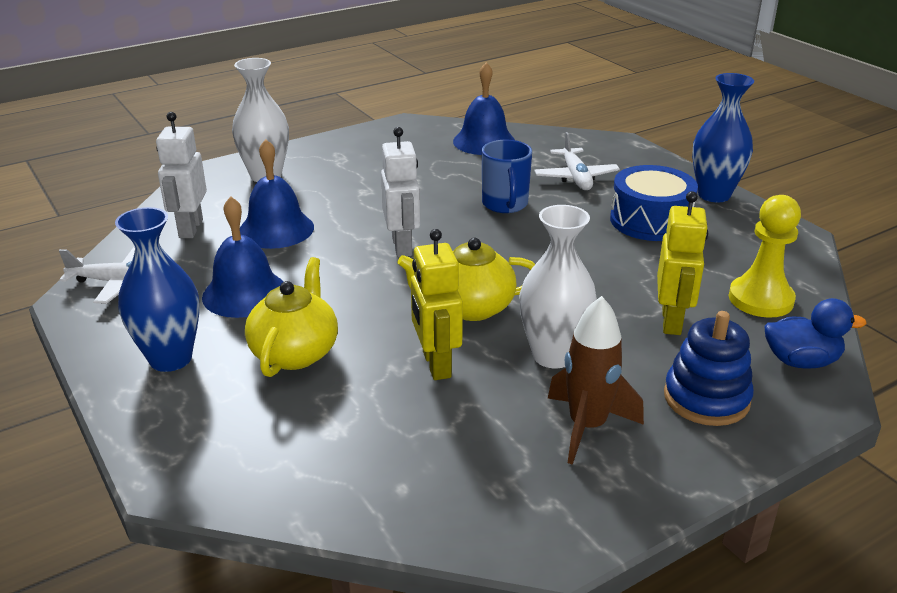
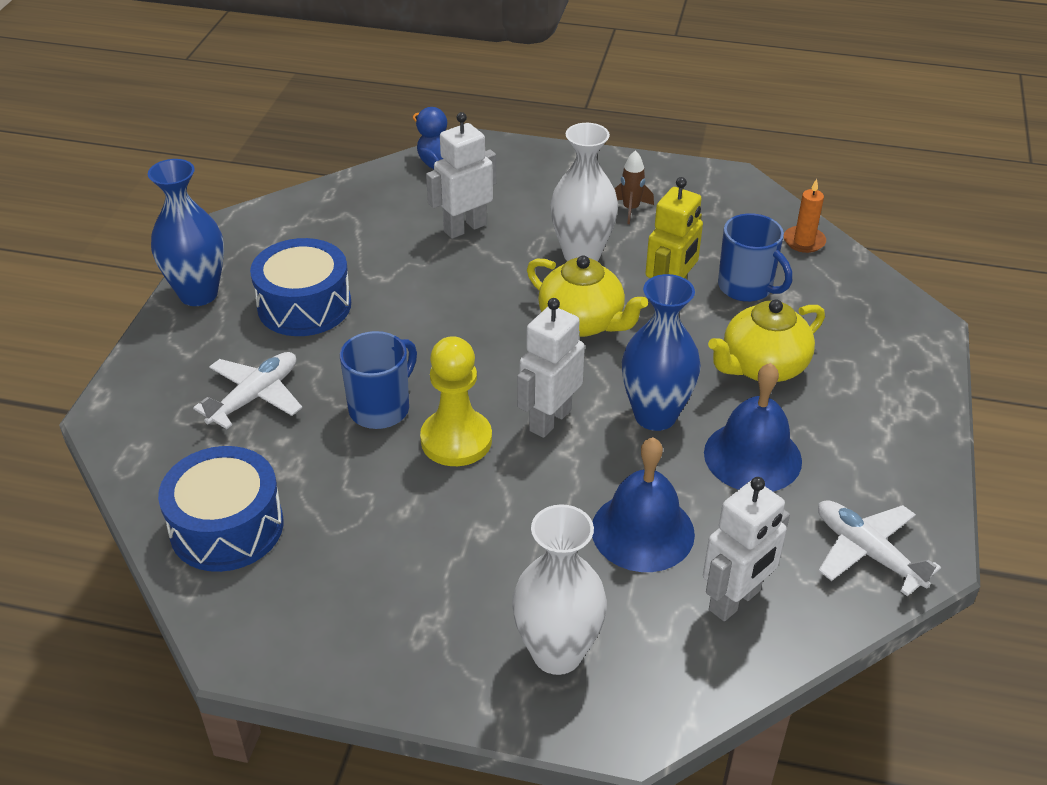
camera: 135 degrees left, 10 degrees up
blue vase [115,207,200,372] -> blue vase moved to [622,274,701,431]
blue bell [453,62,515,155] -> blue drum [158,446,284,572]
brown rocket [548,296,644,465] -> brown rocket [614,150,654,224], size x0.58
yellow robot [657,191,708,335] -> white robot [426,112,496,239]
blue stacking toy [664,311,754,426] -> none
yellow pawn [729,195,801,318] -> yellow pawn moved to [420,336,492,466]
none -> blue mug [718,213,792,302]
none -> orange candle [784,179,826,253]

